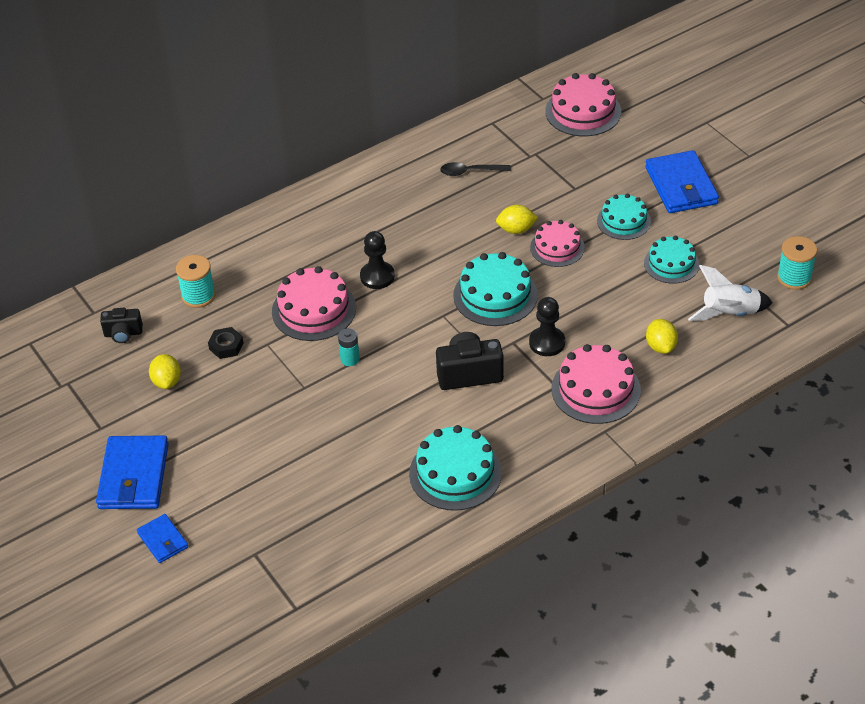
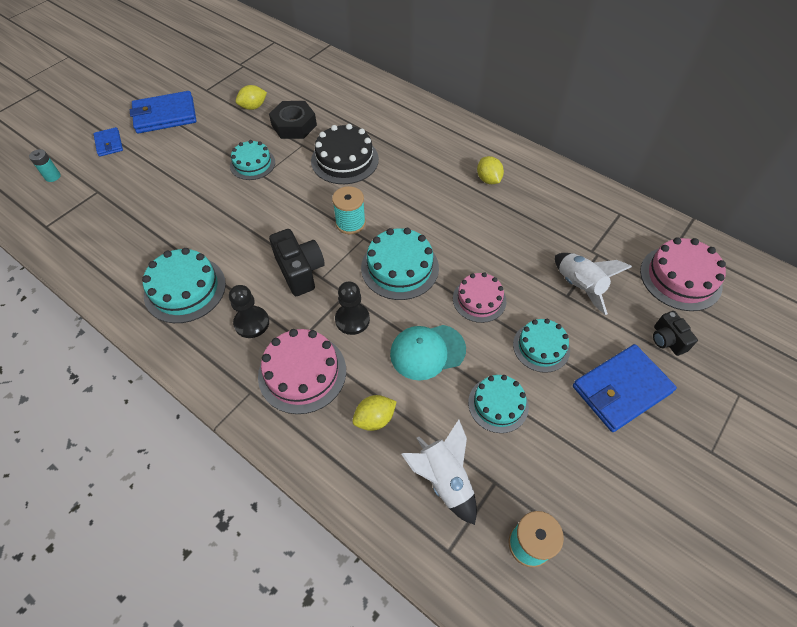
camera: 70 degrees right, 10 degrees up
black camera [100,308,143,343] -> black camera moved to [653,311,698,356]
blue wallet [137,514,188,563] -> blue wallet turned 60 degrees counterclockwise [93,127,123,157]
turquoise spool [176,255,216,308] -> turquoise spool moved to [332,186,366,235]
black nut [208,327,244,359] -> black nut [269,101,317,139], size x1.74
pink cake [272,266,356,341] -> black cake [311,124,379,184]
turquoise battery [338,328,360,366] -> turquoise battery moved to [29,149,61,182]
black pawn [360,231,395,289] -> black pawn moved to [229,285,269,338]
black spoon [440,162,511,176] -> none
yellow lemon [496,205,538,234] -> yellow lemon moved to [477,156,504,184]
none -> turquoise cake [230,140,275,180]
none -> turquoise cap [390,325,466,381]
none -> white rocket [555,253,632,315]

